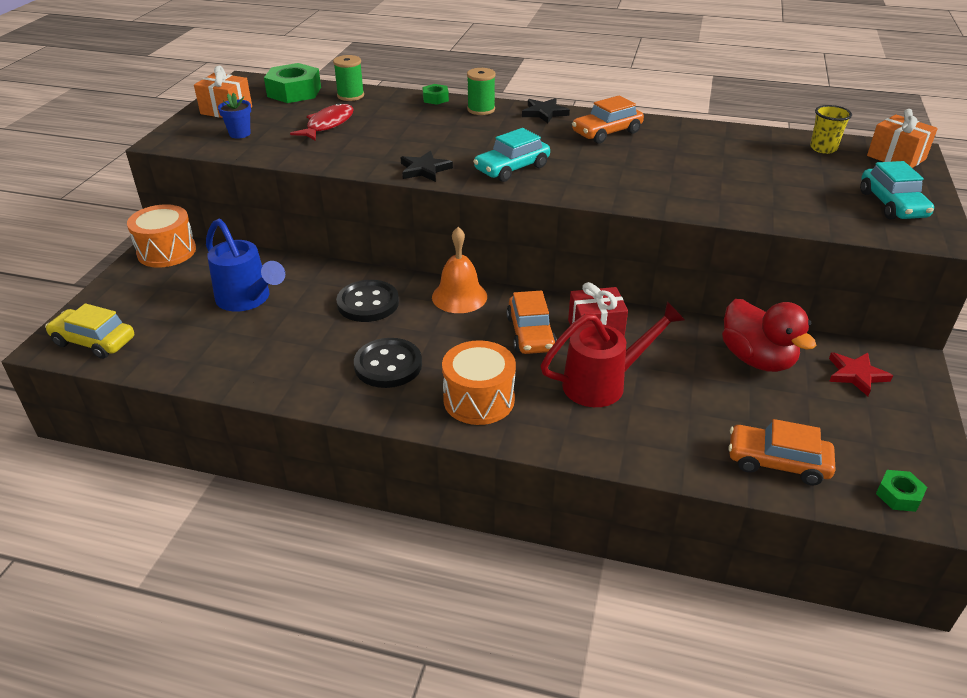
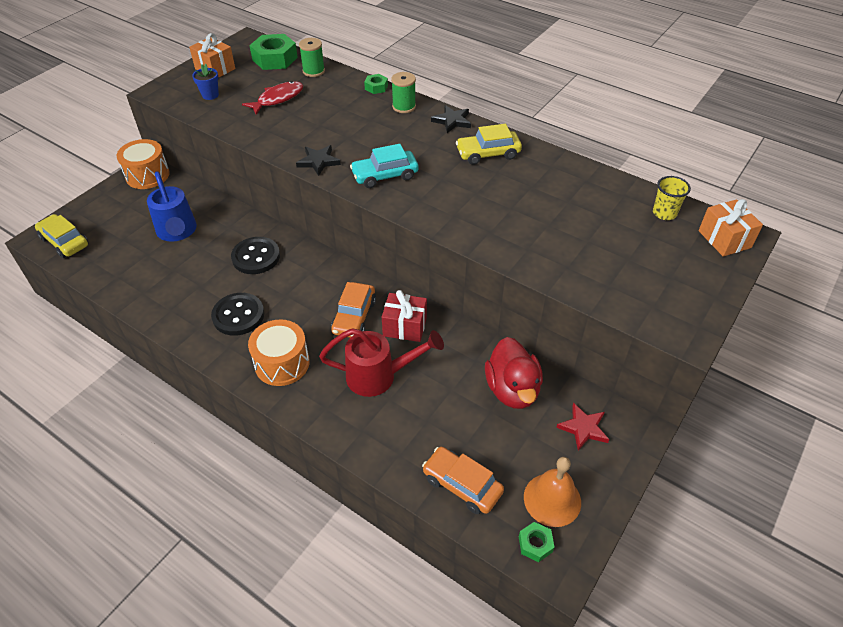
camera: 20 degrees right, 10 degrees up
orange bell [432,227,487,313] -> orange bell moved to [524,457,581,527]
orange car [572,96,644,144] -> yellow car [456,124,522,165]
turquoise car [860,161,934,220] -> none

